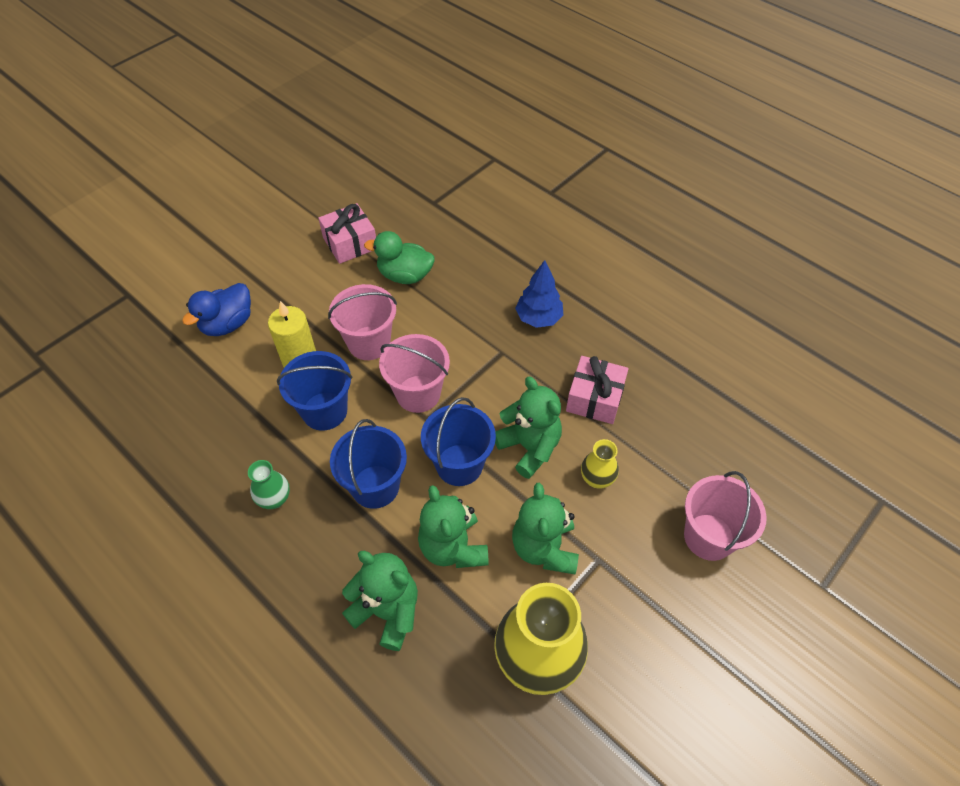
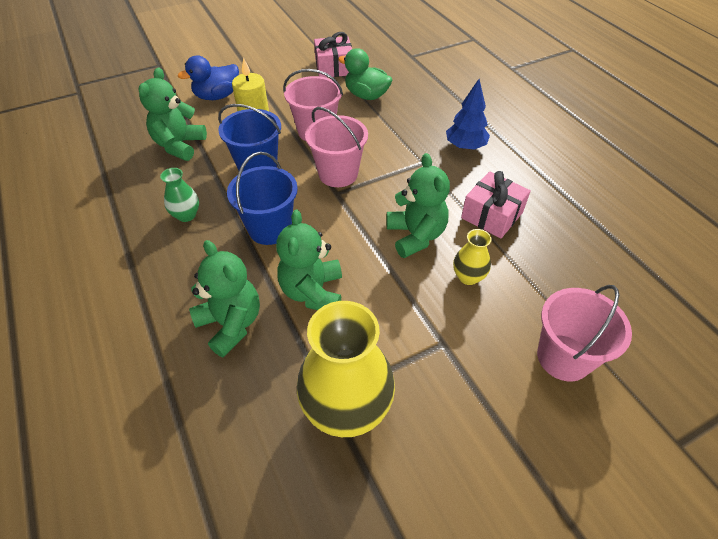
camera: 20 degrees right, 5 degrees down
blue bucket [421,397,496,486] -> none
green teddy bear [512,483,579,574] -> green teddy bear moved to [138,68,207,161]

